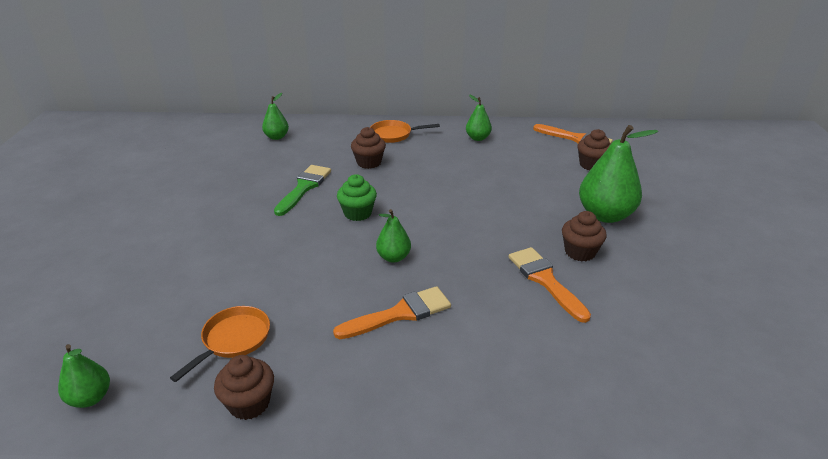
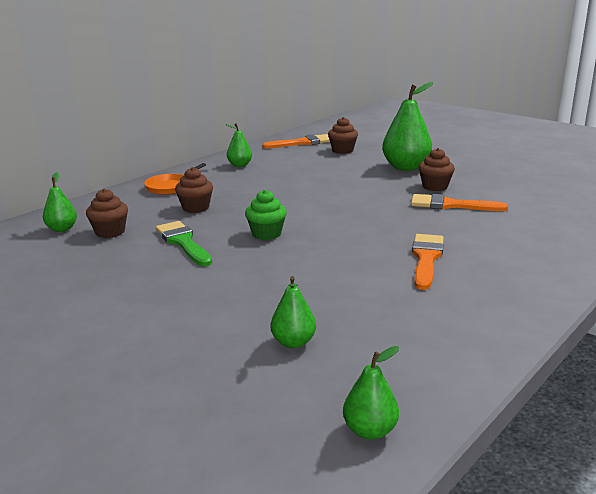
camera: 50 degrees left, 10 degrees down
orange pan [170,306,270,382] -> none
brown cupcake [214,355,274,420] -> brown cupcake moved to [86,189,128,238]
green pear [376,209,411,263] -> green pear moved to [271,276,316,348]

